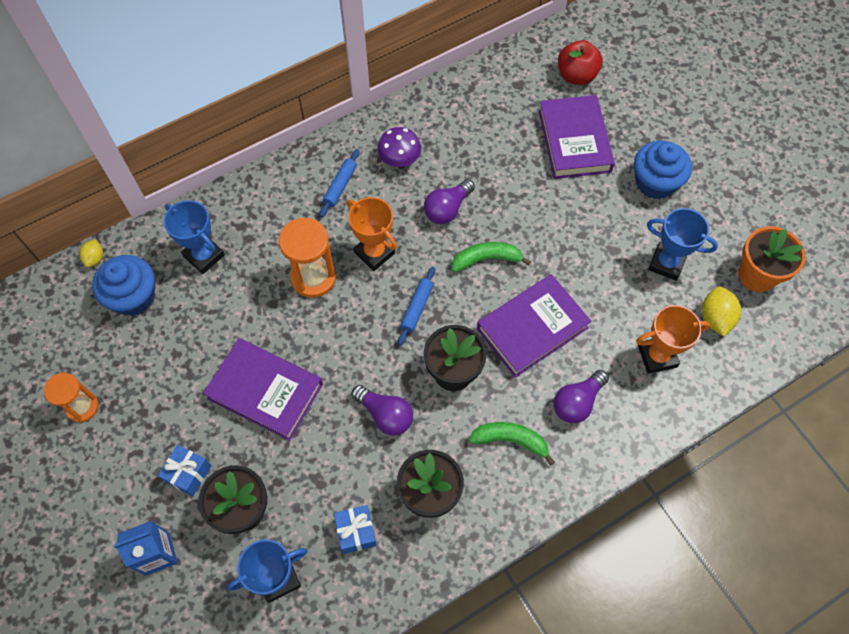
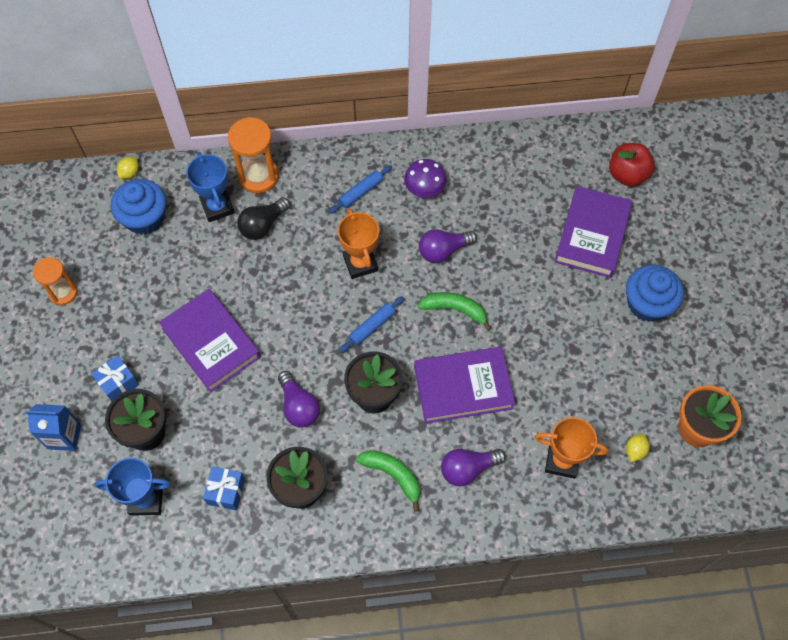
camera: 25 degrees right, 0 degrees up
orange hourglass [279,218,336,298] -> orange hourglass moved to [228,117,279,193]
blue trophy [647,208,718,281] -> none
yellow lemon [702,287,741,336] -> yellow lemon [626,434,650,462], size x0.61
none -> black light bulb [237,197,290,240]

